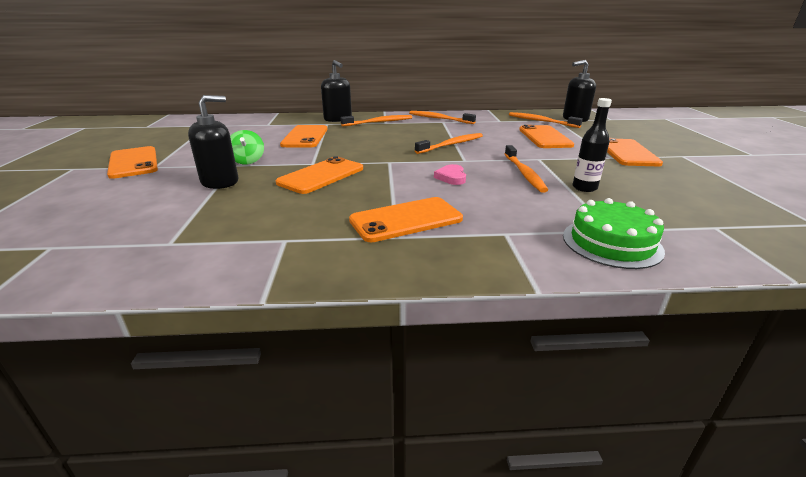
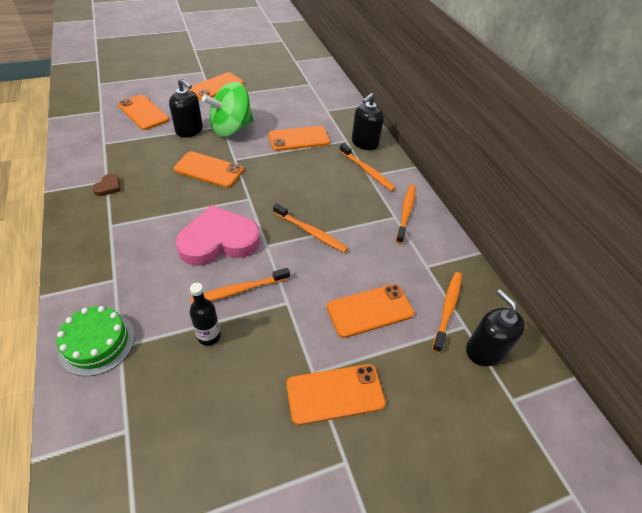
camera: 70 degrees right, 20 degrees up
green spinning top [230,130,264,164] -> green spinning top [202,82,253,137], size x2.03
orange phone [349,197,463,242] -> orange phone moved to [118,95,169,130]
pink heart [434,164,466,185] -> pink heart [175,205,260,266], size x2.49
none -> brown heart [92,173,121,196]

